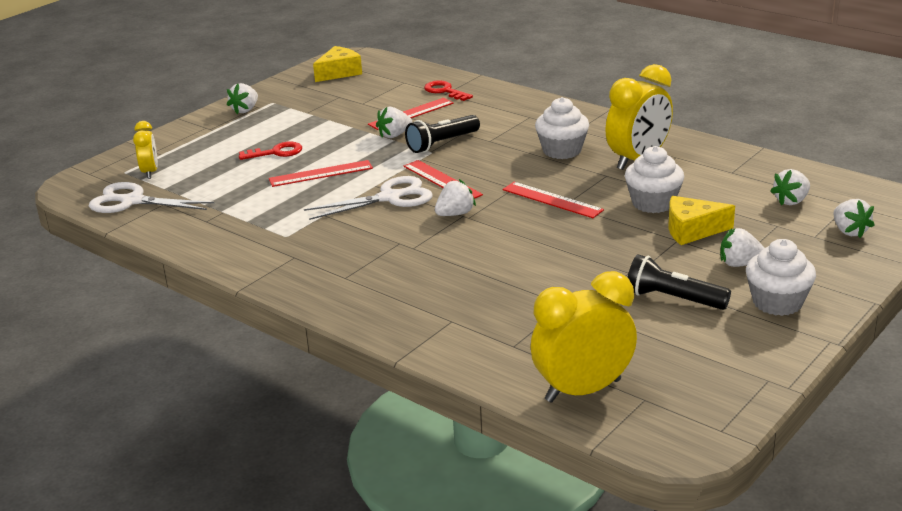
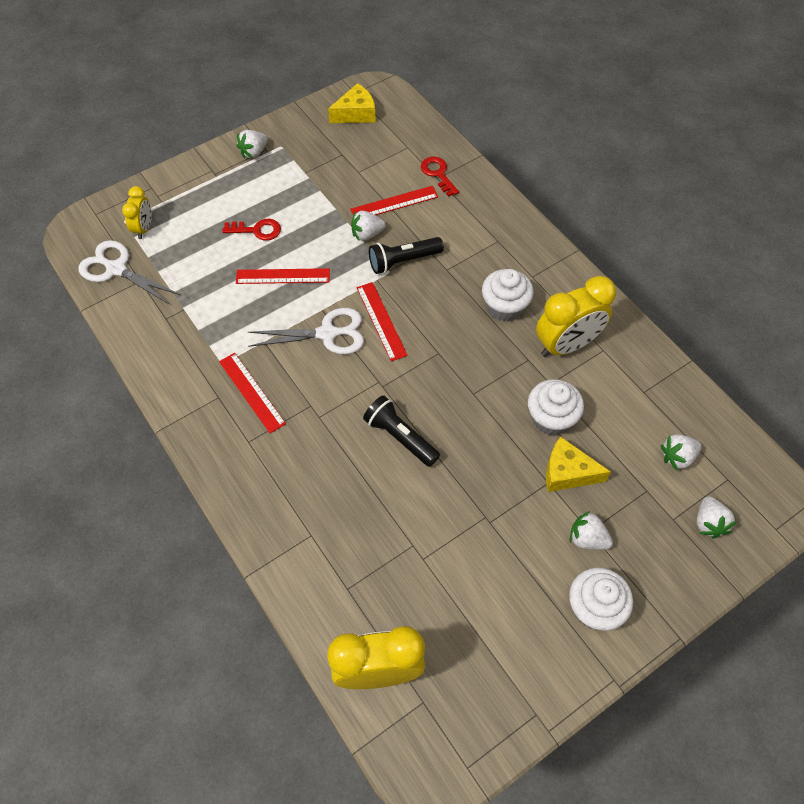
camera: 15 degrees right, 30 degrees up
white strawberry [435,179,476,216] -> none
red ruler [503,182,604,218] -> red ruler moved to [219,353,286,433]
black flashlight [627,254,731,310] -> black flashlight moved to [363,395,440,467]

